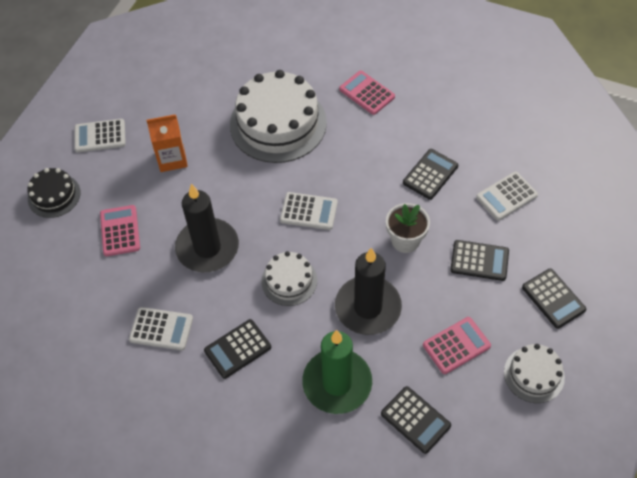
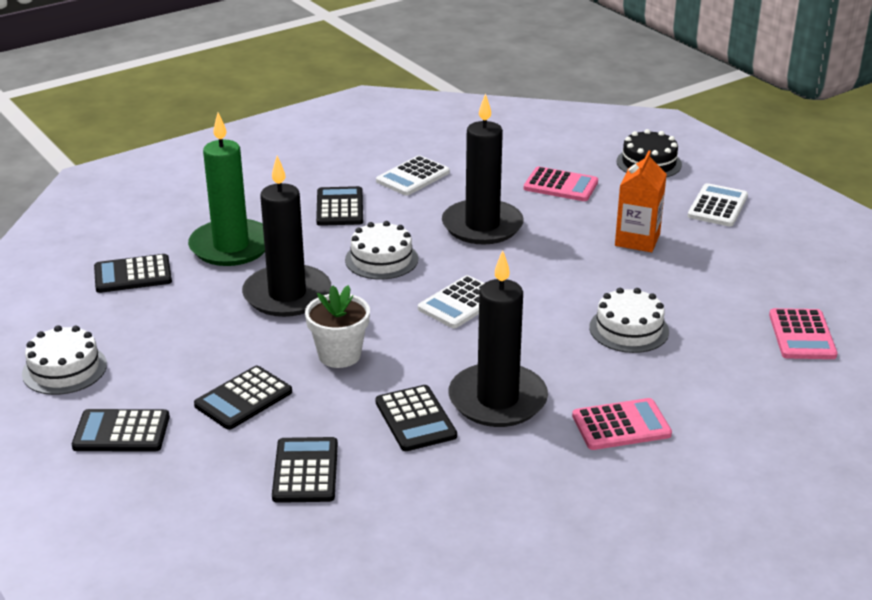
camera: 120 degrees right, 25 degrees down
white cake [230,70,327,163] -> white cake [589,288,669,353], size x0.52
pink calculator [423,317,491,374] -> pink calculator moved to [769,308,838,359]
white calculator [476,172,538,221] -> black calculator [272,437,338,503]
none -> black candle [448,250,548,427]

